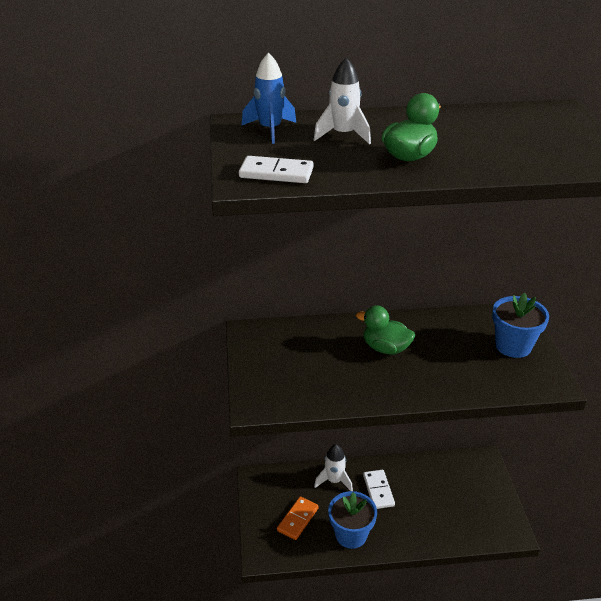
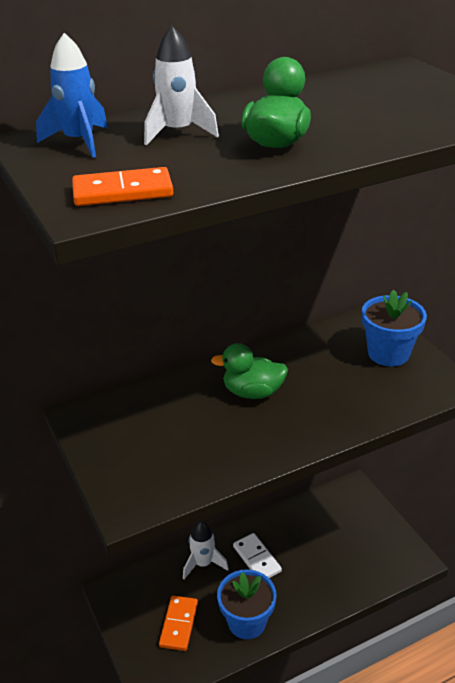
camera: 20 degrees left, 0 degrees up
white domino [239,156,314,183] -> orange domino [72,167,173,206]

